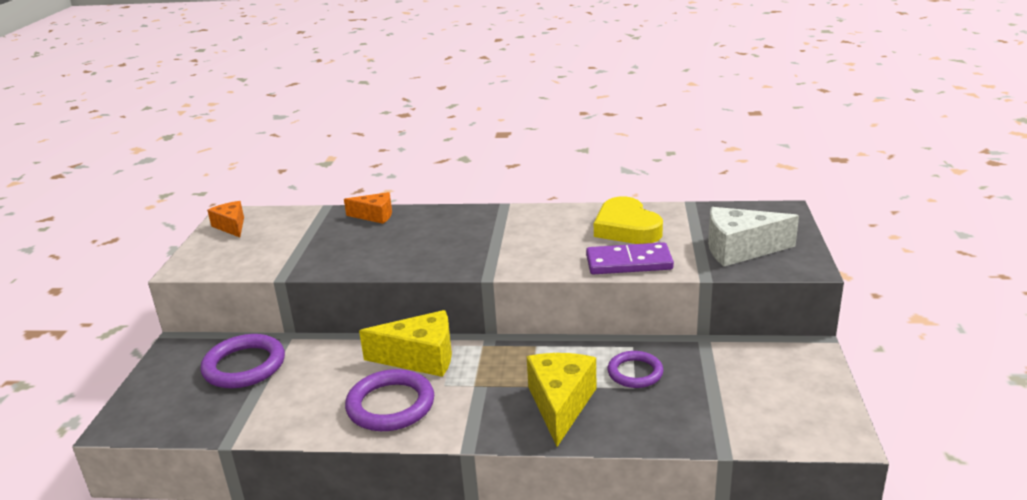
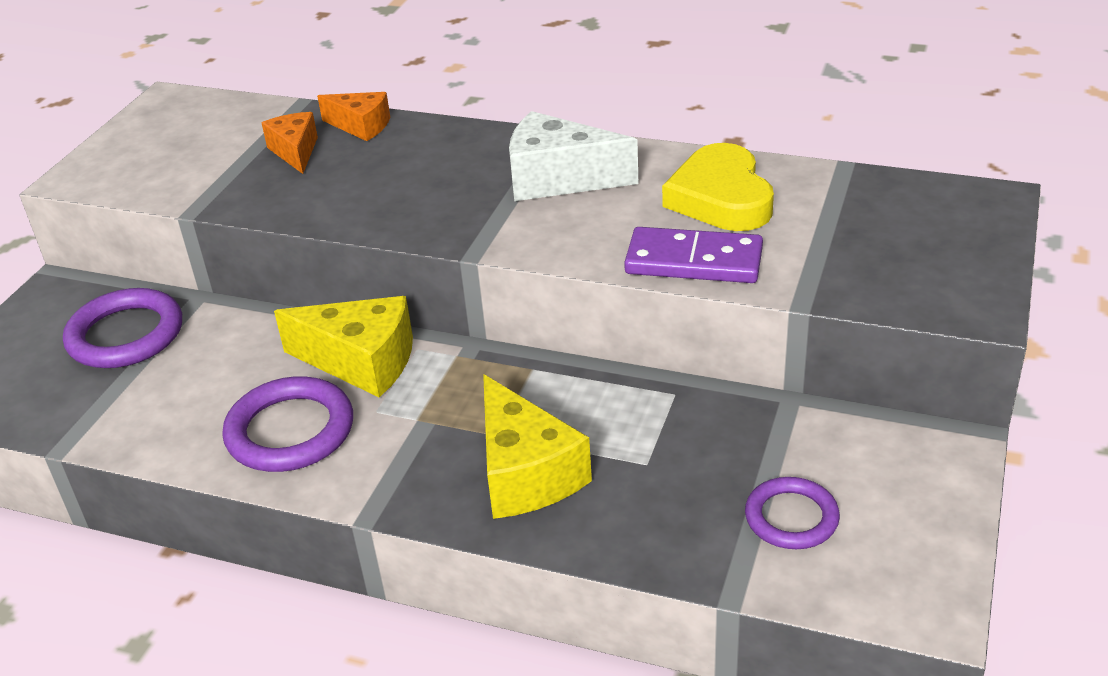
camera: 15 degrees right, 10 degrees up
orange cheese [207,201,244,237] -> orange cheese moved to [262,112,318,174]
yellow cheese [527,353,596,447] -> yellow cheese turned 135 degrees clockwise [483,374,592,519]
purple ring [608,351,663,388] -> purple ring moved to [745,477,840,549]
white cheese [708,207,799,266] -> white cheese moved to [509,111,638,201]

